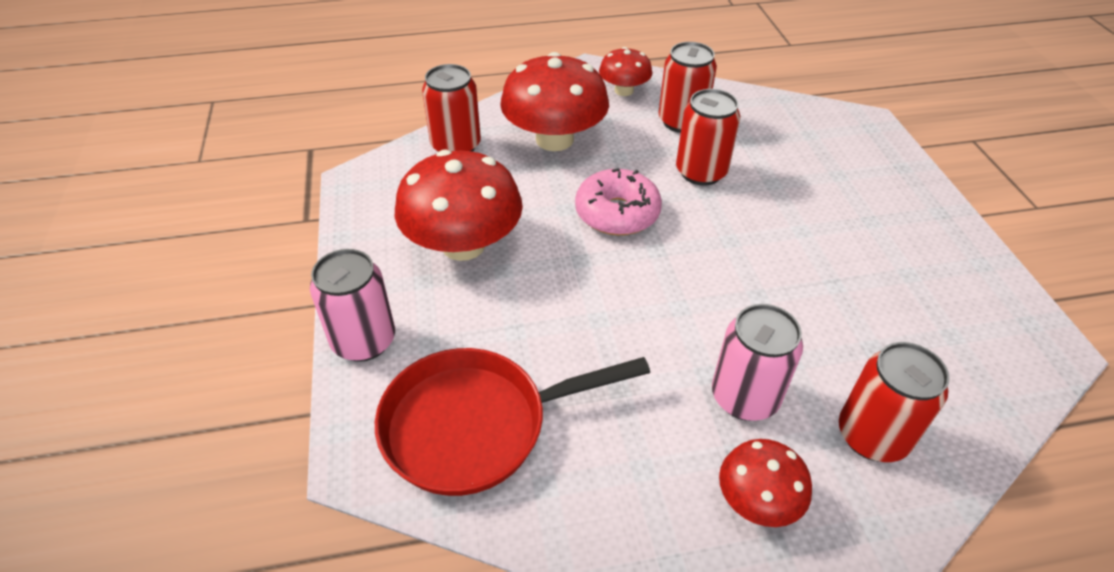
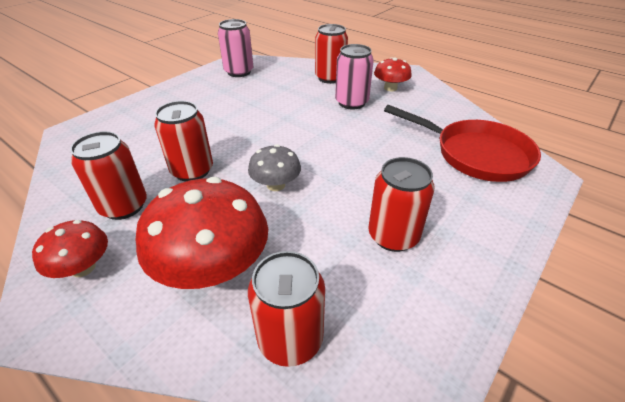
camera: 130 degrees left, 5 degrees down
pink can [310,249,395,362] -> pink can moved to [218,19,254,77]
red mushroom [395,150,523,261] -> red can [368,157,435,252]
pink donut [575,168,662,235] -> grey mushroom [248,144,301,191]

